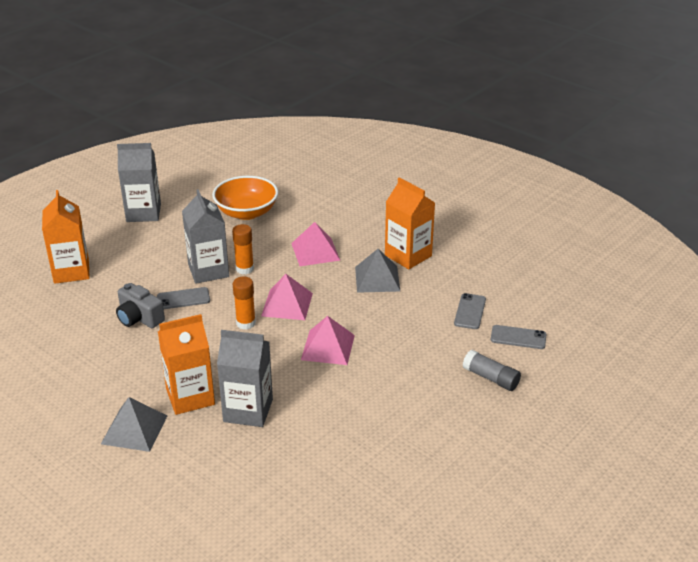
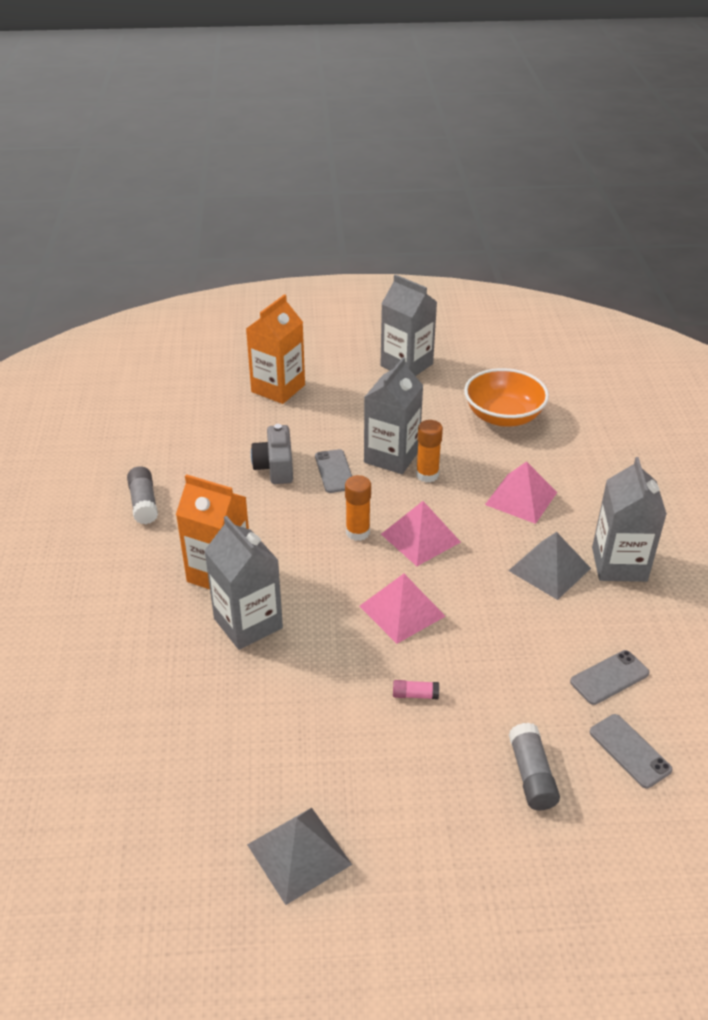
camera: 45 degrees right, 5 degrees up
grey pyramid [101,397,167,452] -> grey pyramid moved to [247,808,352,905]
grey phone [157,287,210,309] -> grey phone turned 45 degrees clockwise [315,449,352,493]
orange carton [385,177,435,269] -> grey carton [592,457,667,582]
none -> grey glue stick [127,466,158,524]
none -> pink glue stick [393,680,439,699]

